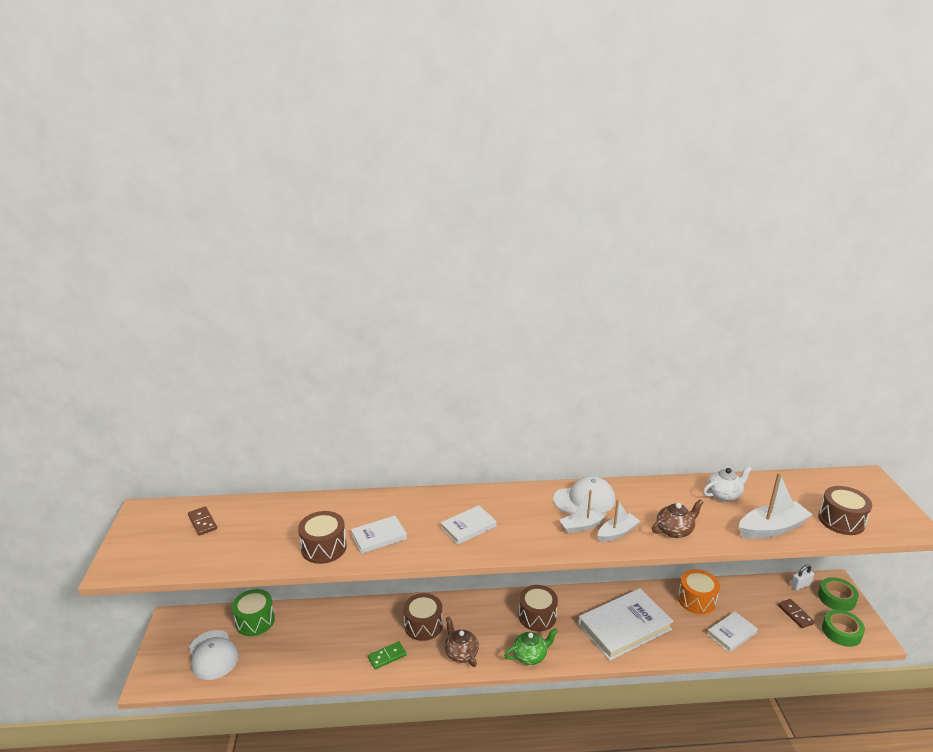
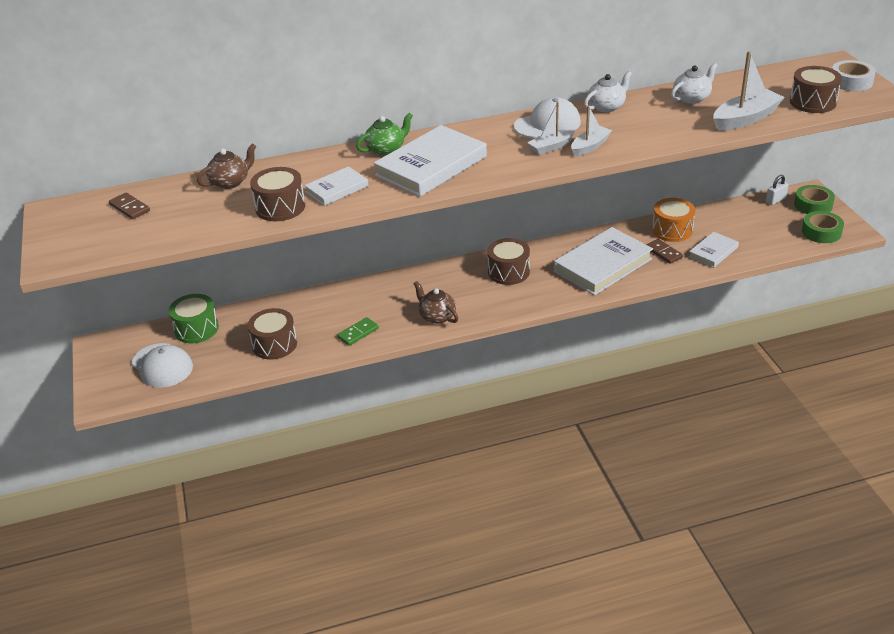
camera: 10 degrees left, 10 degrees up
brown drum [403,593,443,641] -> brown drum moved to [247,308,297,360]
white book [441,505,496,545] -> white book [374,125,487,197], size x1.87
green teapot [504,628,558,665] -> green teapot moved to [356,113,413,156]
brown teapot [652,499,704,538] -> brown teapot moved to [197,143,256,189]
brown domino [778,599,815,628] -> brown domino moved to [646,239,683,264]
none -> white teapot [584,71,632,112]
none -> white tape [832,60,876,91]

